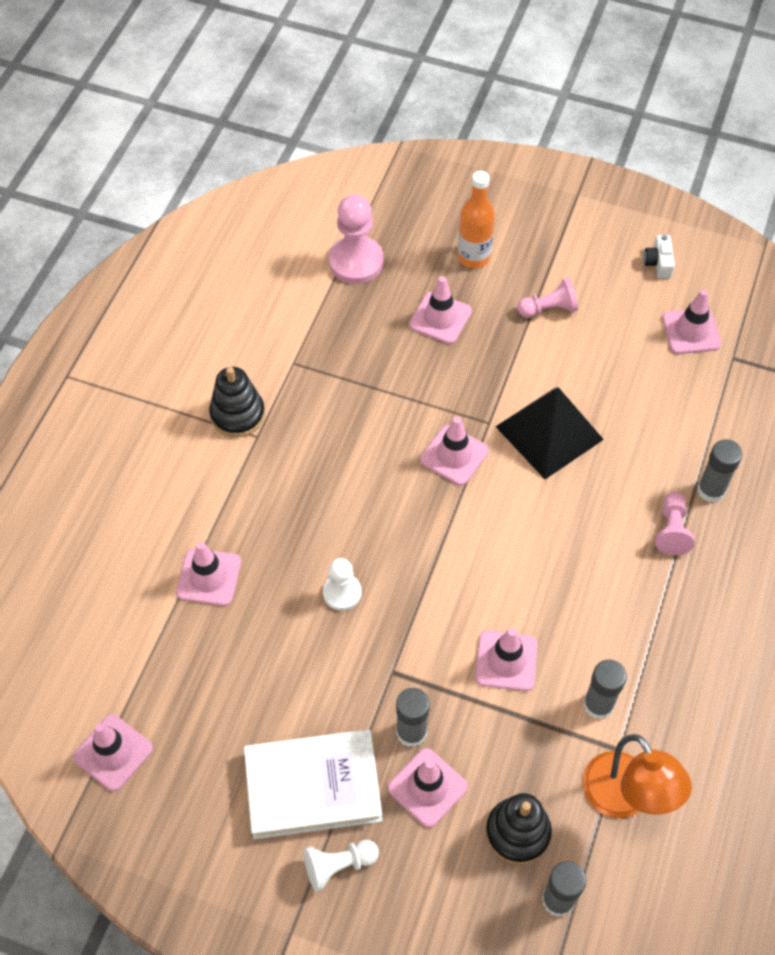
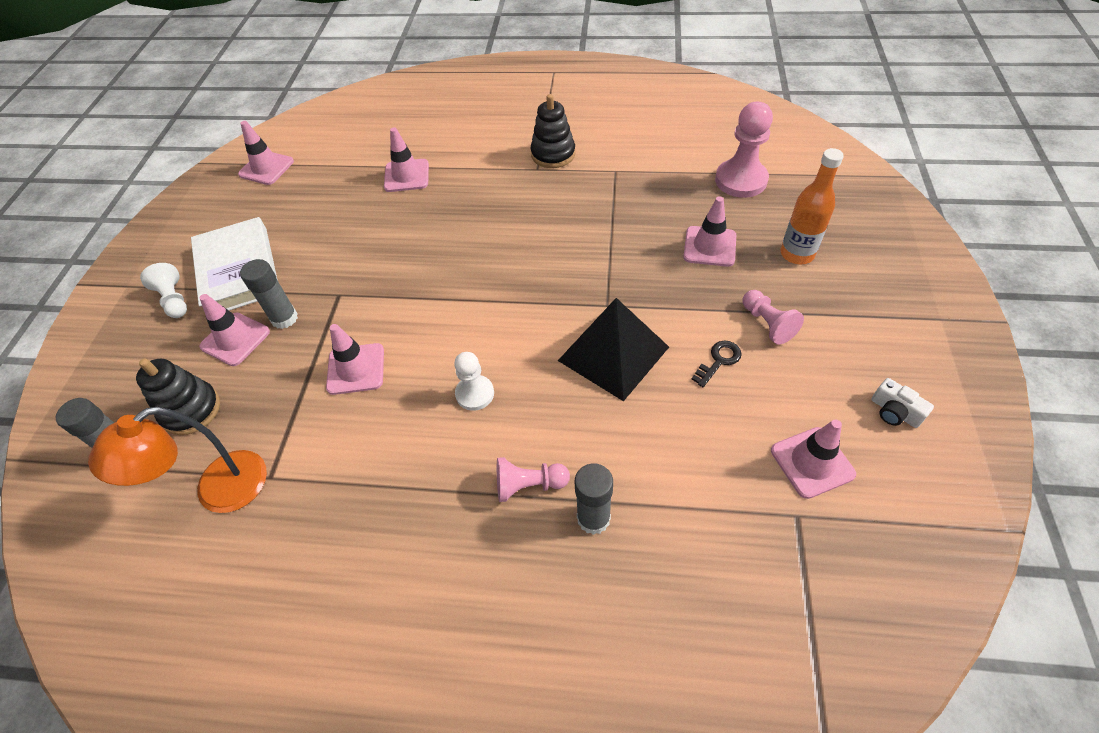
camera: 80 degrees right, 5 degrees down
white pawn [323,558,362,611] -> white pawn moved to [454,352,494,411]
pink traffic cone [420,417,489,485] -> none
grey glue stick [583,660,627,720] -> none
white camera [644,235,675,278] -> white camera turned 120 degrees counterclockwise [871,378,934,428]
none -> black key [691,341,742,387]

